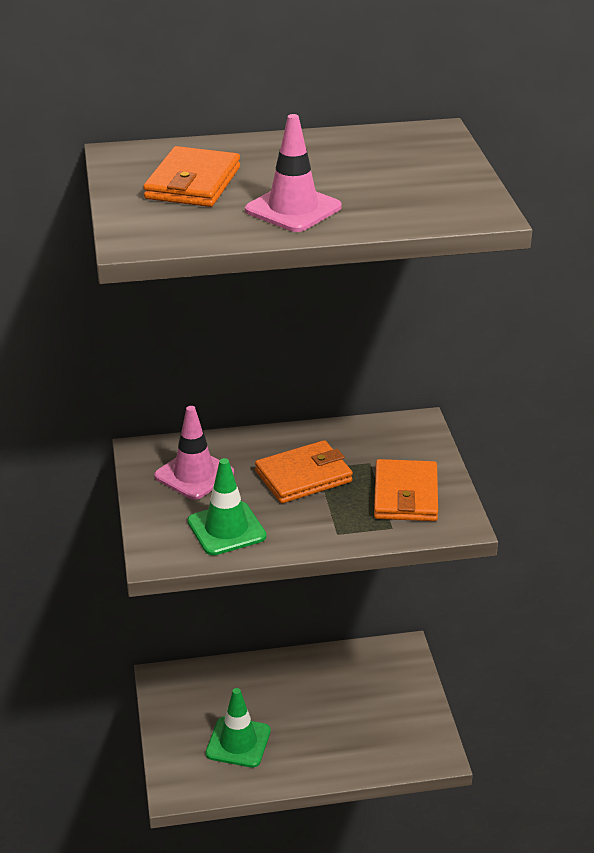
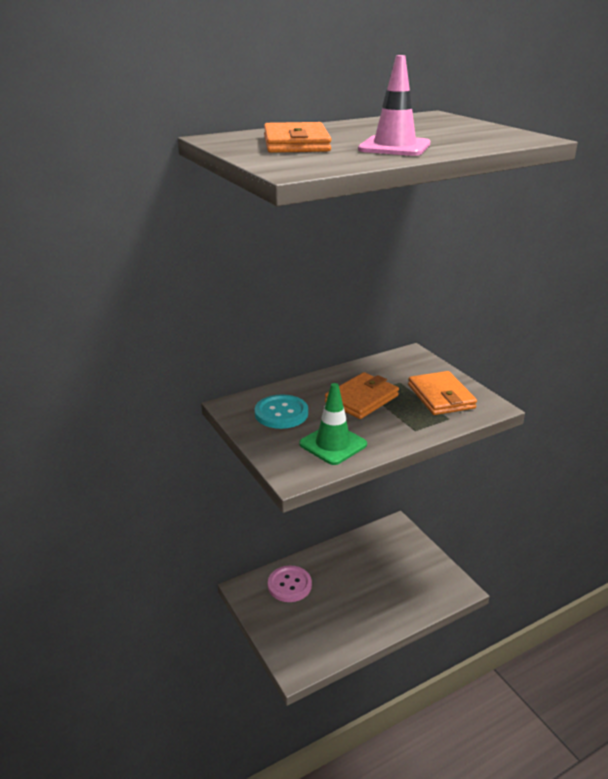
camera: 20 degrees left, 5 degrees down
pink traffic cone [154,406,234,500] -> turquoise button [255,395,308,429]
green traffic cone [206,688,271,768] -> none
none -> pink button [268,566,312,602]

